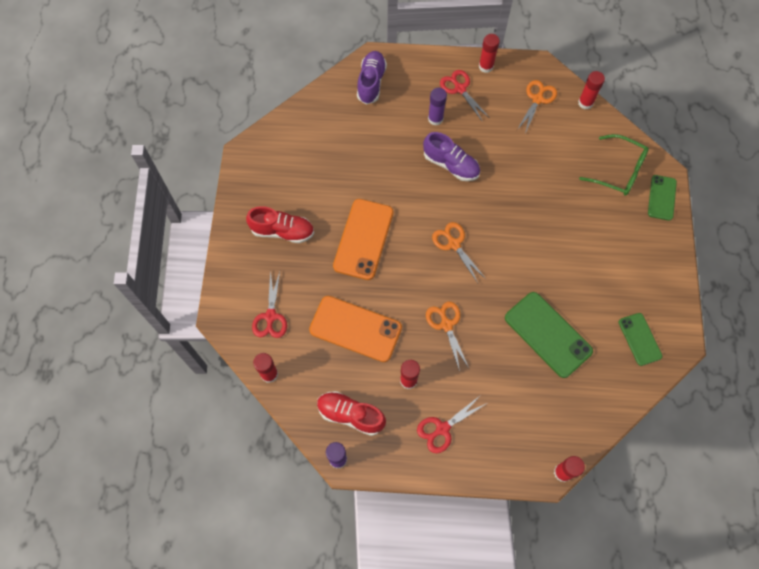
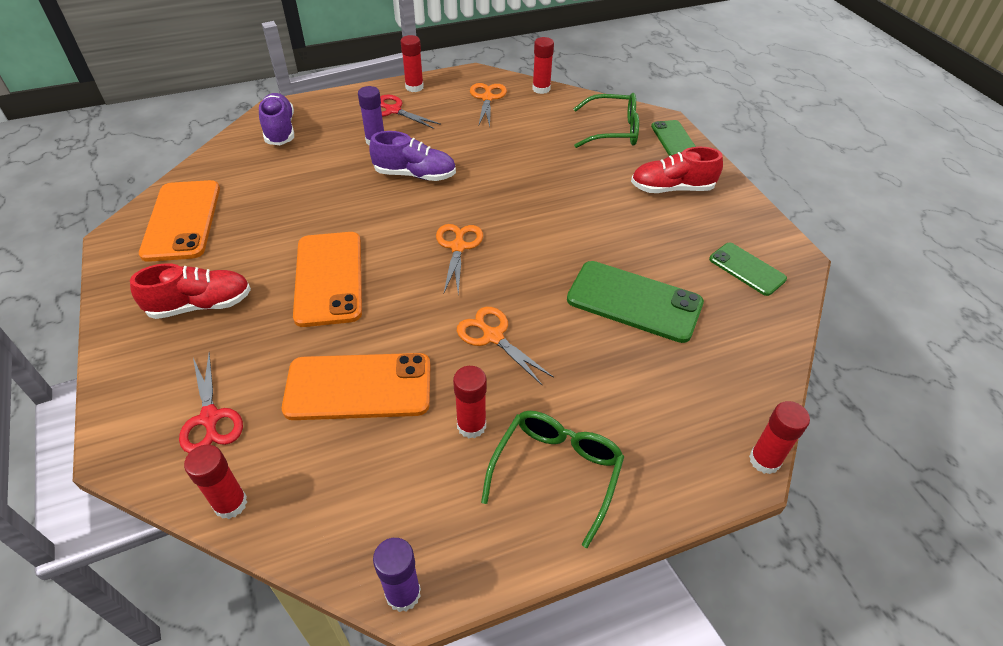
camera: 25 degrees left, 20 degrees down
red shoe [317,391,386,436] -> red shoe moved to [631,147,723,193]
red scissors [417,395,487,453] -> green glasses [481,411,624,548]
orange scissors [432,222,486,283] -> orange scissors turned 60 degrees clockwise [436,224,483,294]
none -> orange phone [139,180,220,262]

